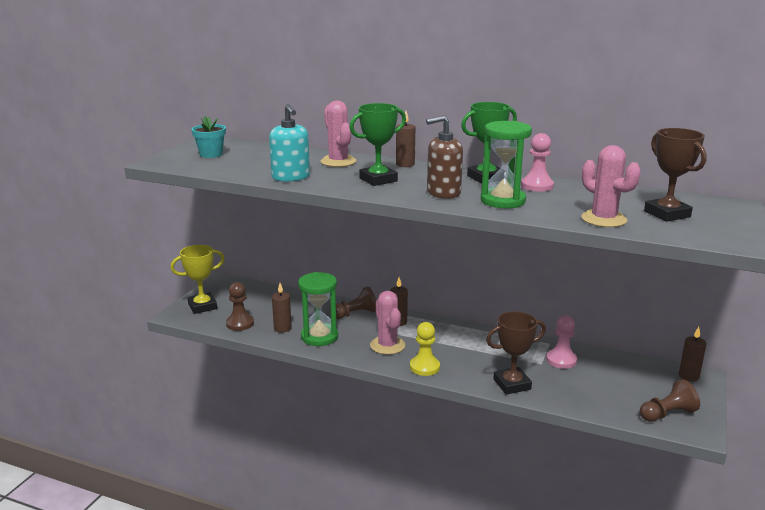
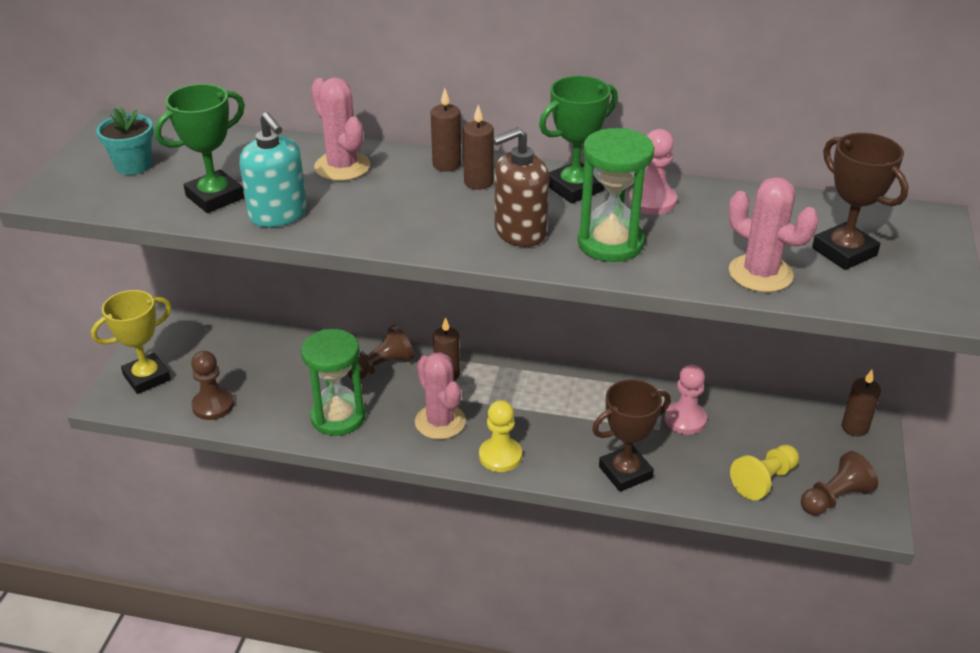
camera: 10 degrees left, 15 degrees up
brown candle [272,283,292,333] -> brown candle moved to [463,105,494,190]
green trophy [349,103,406,186] -> green trophy moved to [154,84,245,213]
none -> yellow pawn [730,445,799,500]

